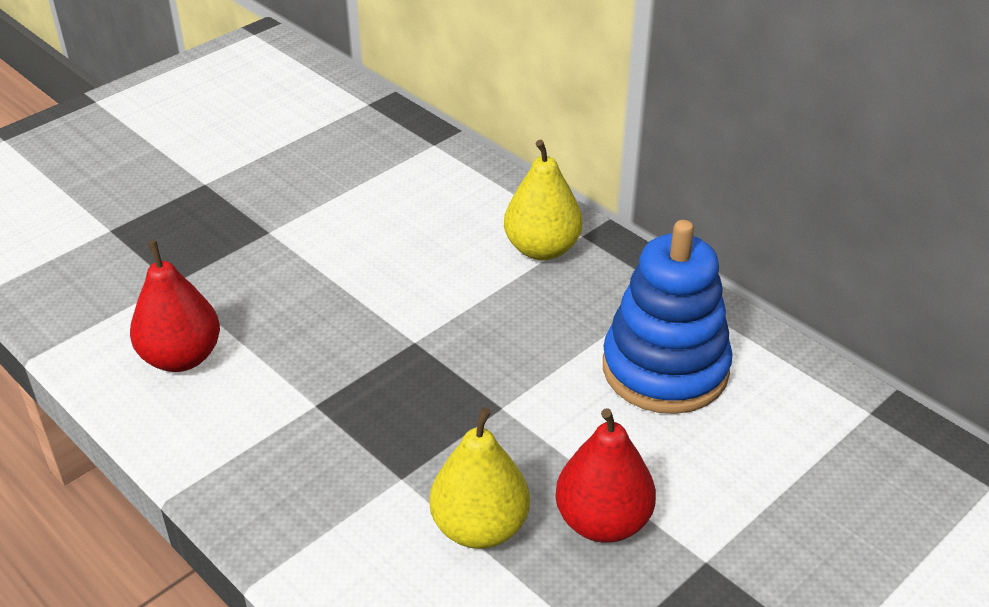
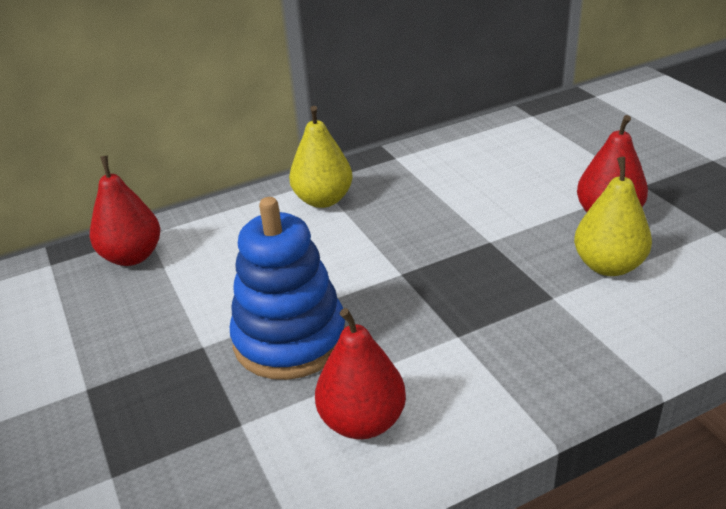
camera: 70 degrees left, 5 degrees down
blue stacking toy [603,220,732,414] -> blue stacking toy moved to [230,197,346,380]
none -> red pear [90,156,160,266]

